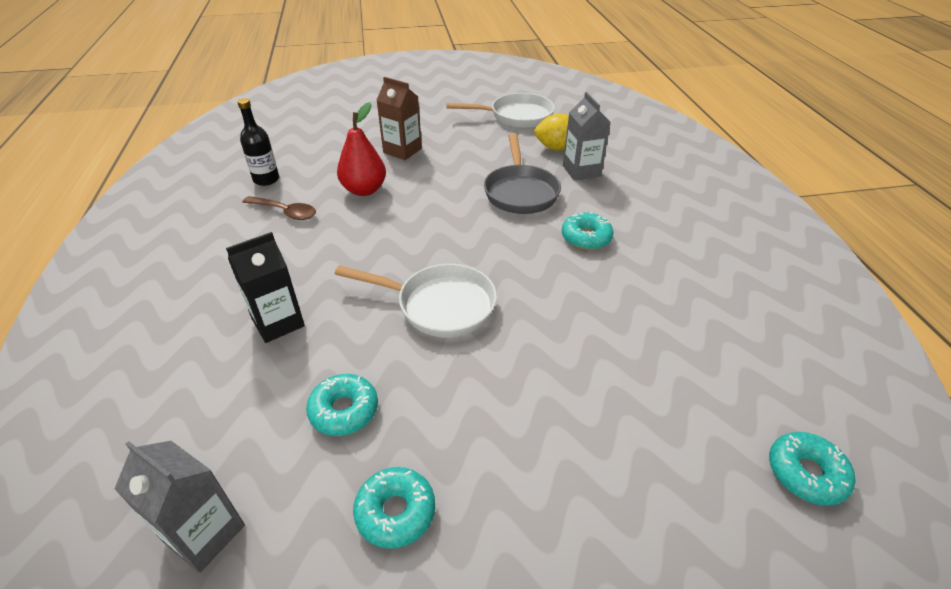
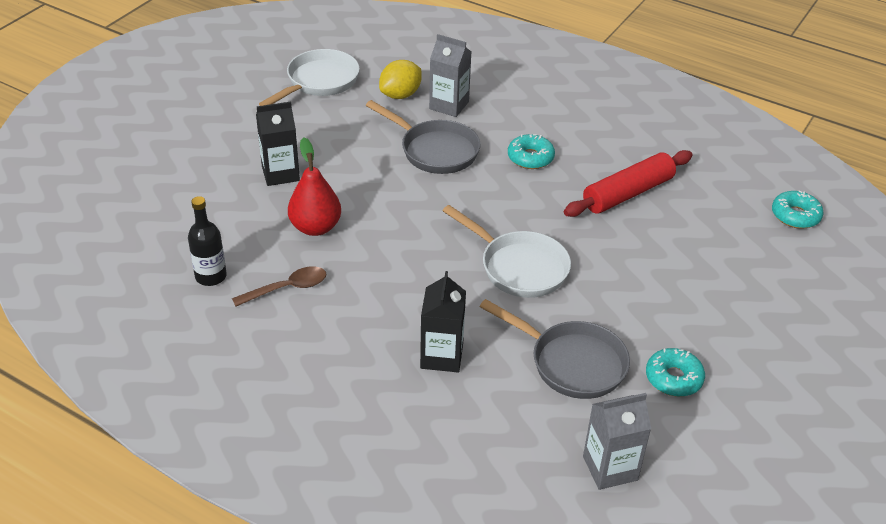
camera: 50 degrees left, 0 degrees up
turquoise donut [306,374,378,436] -> grey pan [480,299,630,399]
white pan [335,264,497,337] -> white pan turned 75 degrees clockwise [443,205,571,298]
brown carton [376,77,422,160] -> black carton [256,102,300,186]
none -> red rolling pin [564,150,693,217]

